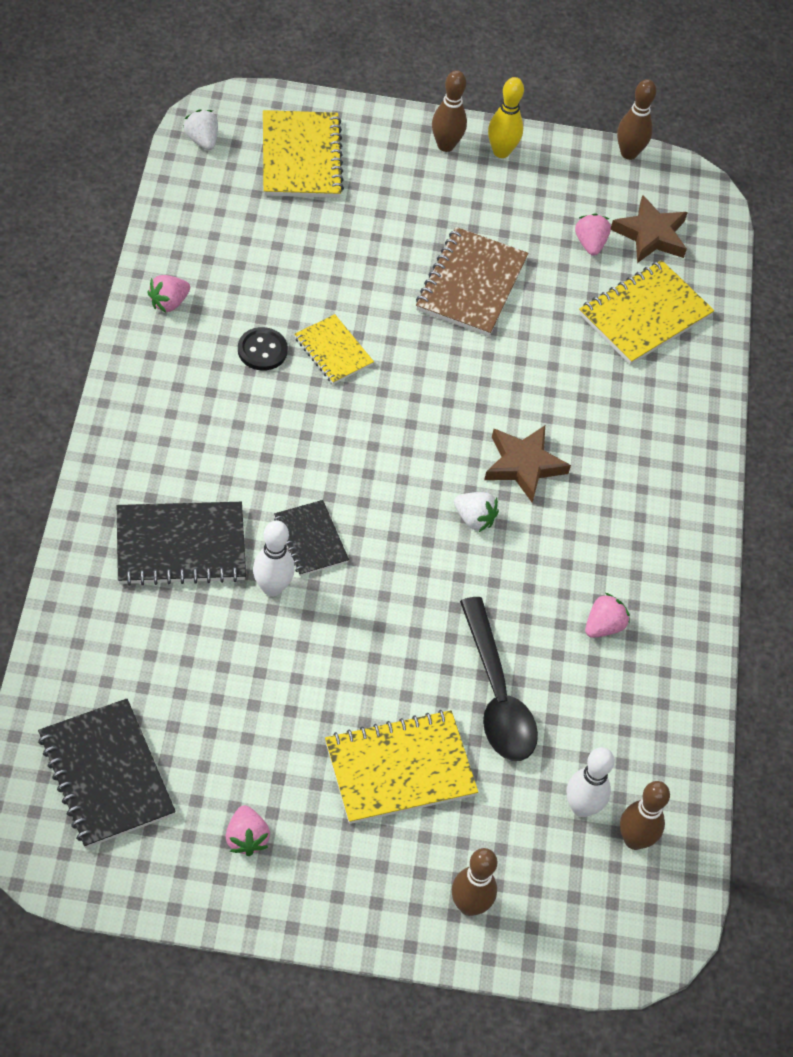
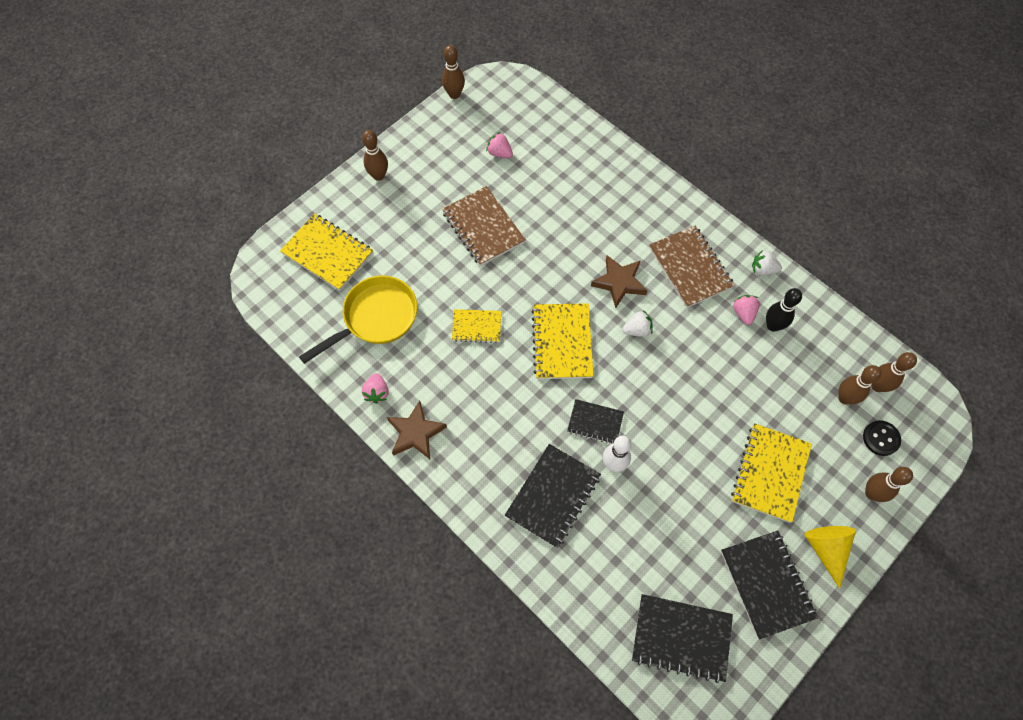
camera: 45 degrees left, 10 degrees up
white strawberry [183,109,218,150] -> white strawberry moved to [752,250,782,275]
pink strawberry [225,805,270,856] -> black notebook [721,531,818,639]
black button [238,327,288,371] -> black button moved to [863,420,901,456]
black spoon [460,597,538,761] -> none
yellow bowling pin [488,77,524,158] -> none
white bowling pin [567,747,614,817] -> brown bowling pin [838,365,882,404]
yellow notebook [579,260,714,365] -> yellow notebook moved to [531,303,594,379]
brown star [611,195,688,263] -> brown star moved to [387,401,447,459]
none -> yellow pan [299,275,417,364]
none -> brown notebook [649,226,735,308]
none -> black bowling pin [766,288,802,332]
none -> yellow cone [804,526,856,589]

